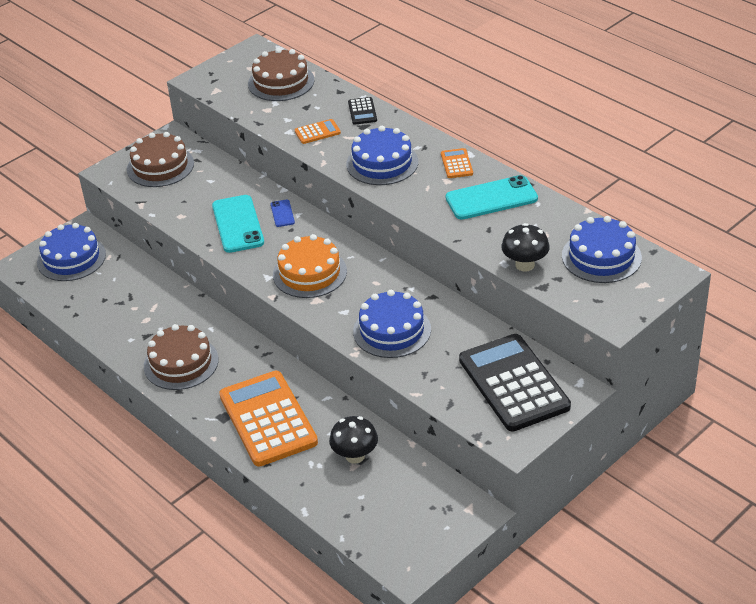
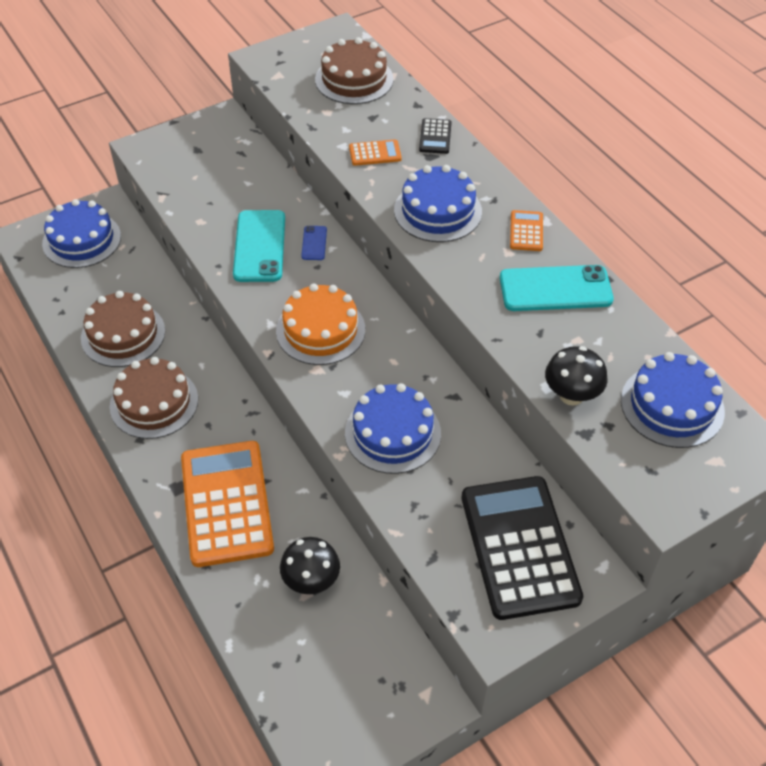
camera: 10 degrees right, 10 degrees up
brown cake [127,132,194,187] -> brown cake moved to [81,291,165,367]

